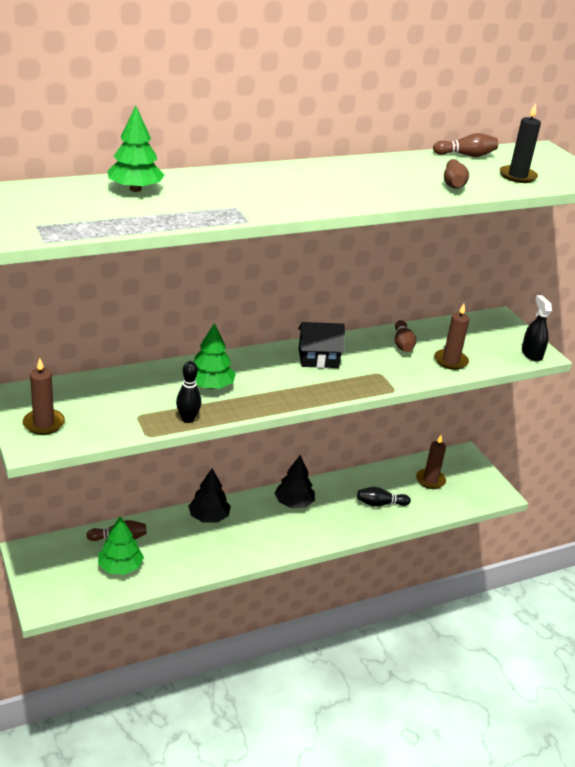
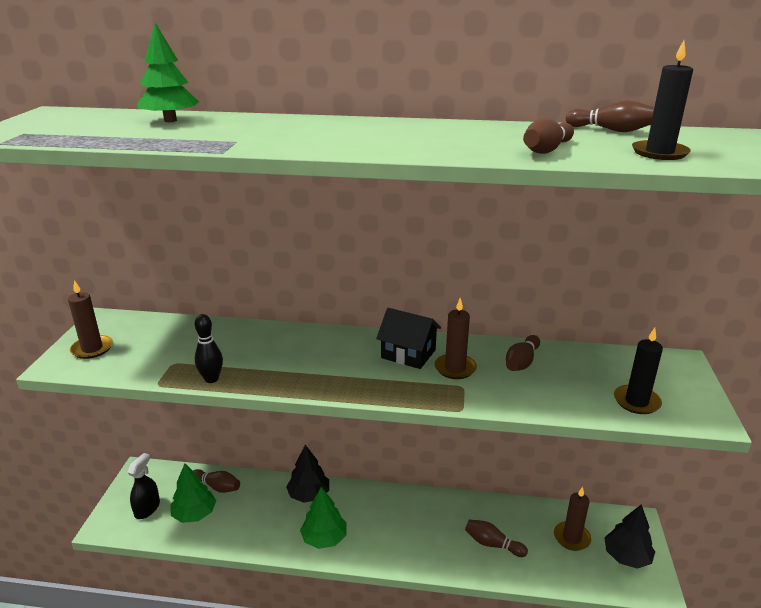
camera: 35 degrees right, 5 degrees down
green tree [194,323,236,389] -> green tree moved to [300,487,346,549]
black tree [274,455,315,508] -> black tree moved to [604,504,655,569]
black bowling pin [357,487,411,507] -> brown bowling pin [465,520,528,557]
brown candle [434,304,470,370] -> brown candle moved to [434,298,477,379]
black spray bottle [522,295,552,361] -> black spray bottle moved to [127,453,160,519]
none -> black candle [614,328,663,414]

